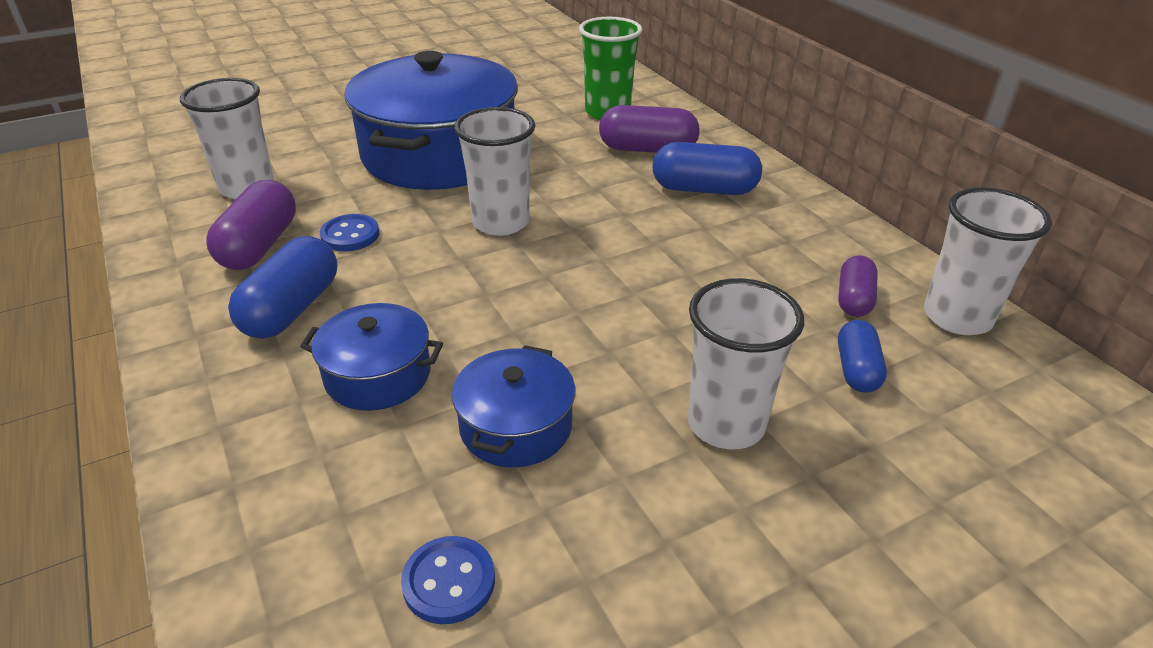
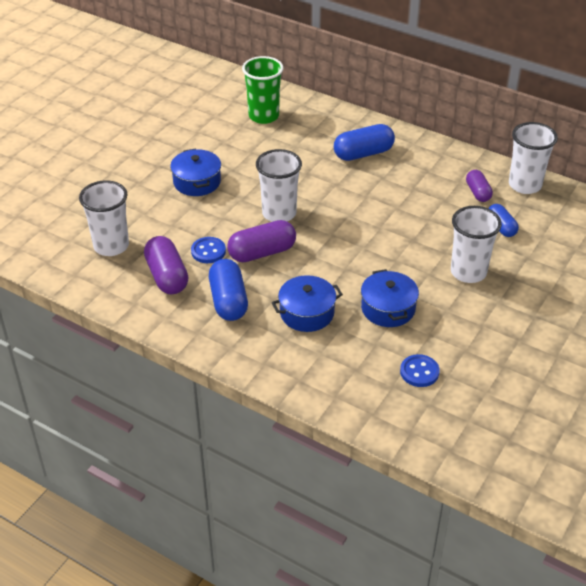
camera: 30 degrees left, 5 degrees up
blue pot [344,51,518,190] -> blue pot [170,149,221,196], size x0.47
purple capsule [599,105,700,153] -> purple capsule moved to [227,220,296,262]

